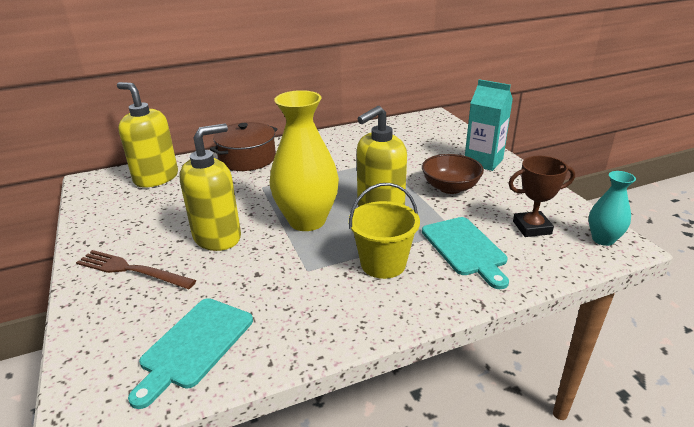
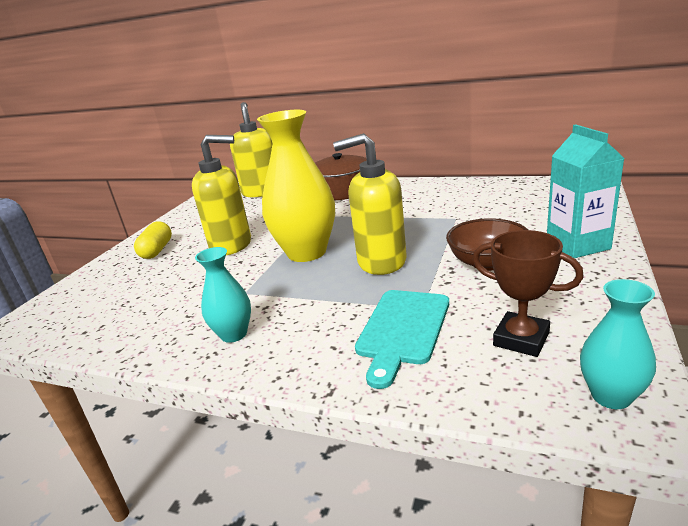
camera: 45 degrees right, 5 degrees down
brown fork [76,250,196,289] -> yellow capsule [134,221,172,259]
turquoise cutting board [128,298,253,409] -> none
yellow bucket [349,183,420,279] -> none
none -> turquoise vase [195,247,251,343]

